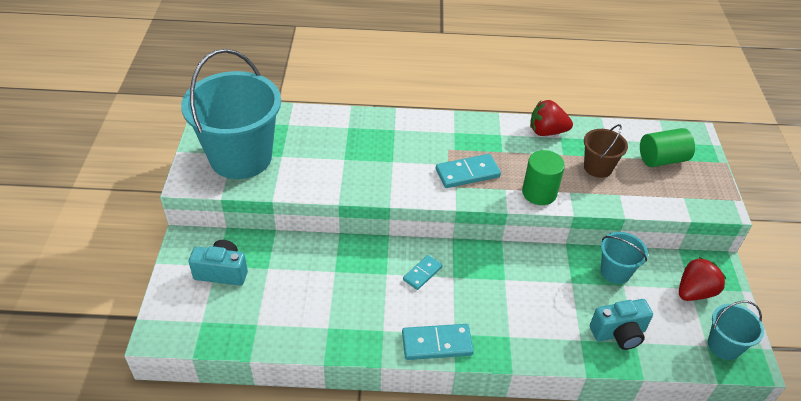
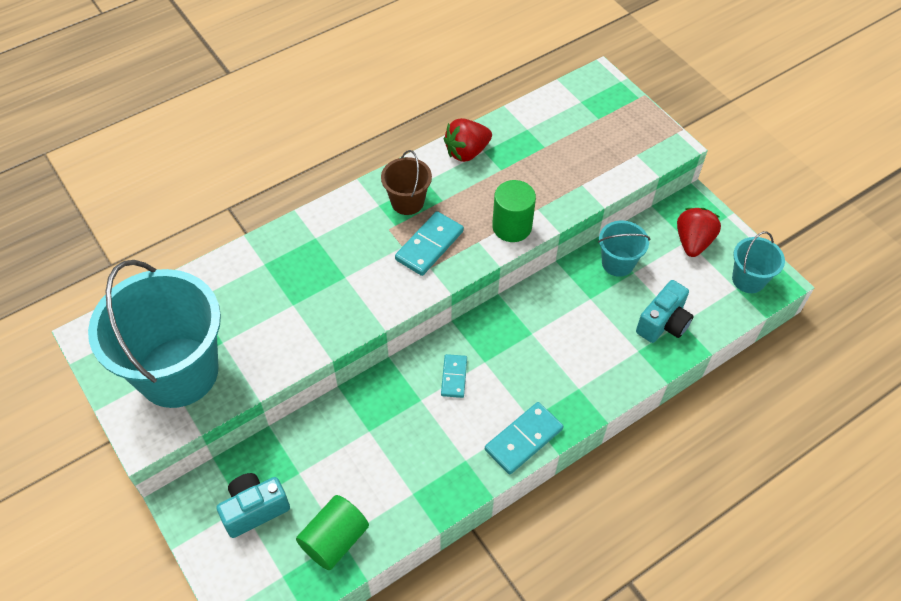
camera: 35 degrees left, 10 degrees up
brown bucket [584,124,628,178] -> brown bucket moved to [381,150,432,215]
green cylinder [640,128,695,167] -> green cylinder moved to [296,495,369,570]

